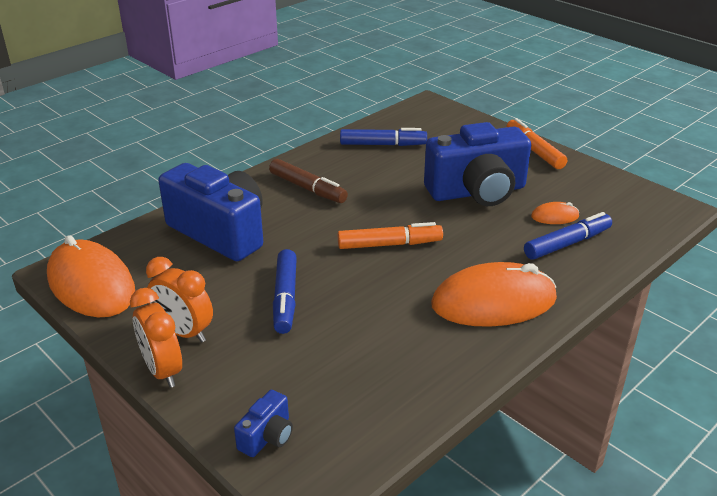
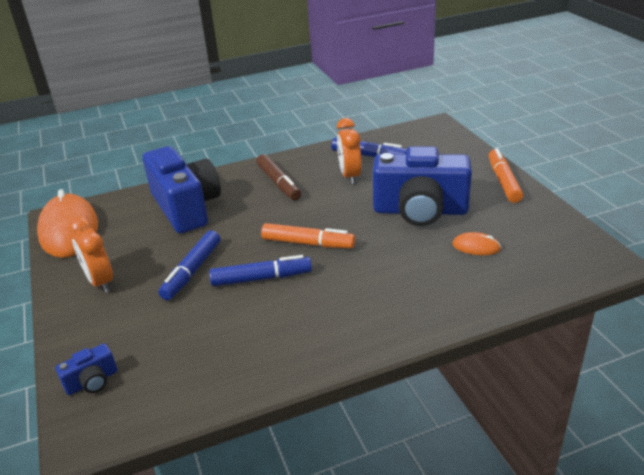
camera: 25 degrees right, 0 degrees up
orange clock [130,288,182,388] -> orange clock moved to [337,118,362,184]
orange mouse [431,262,557,327] -> none
blue marker [524,212,612,260] -> blue marker moved to [209,255,312,286]

